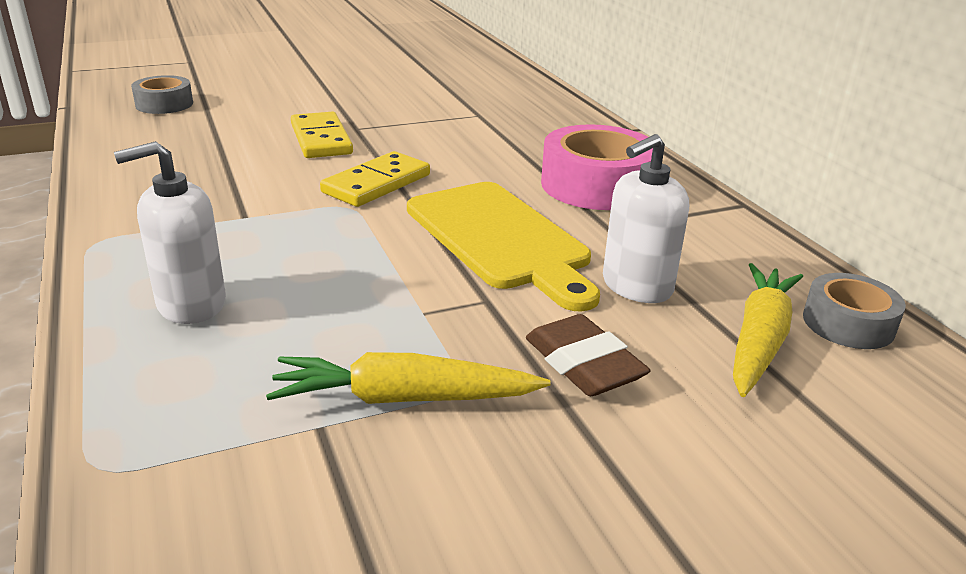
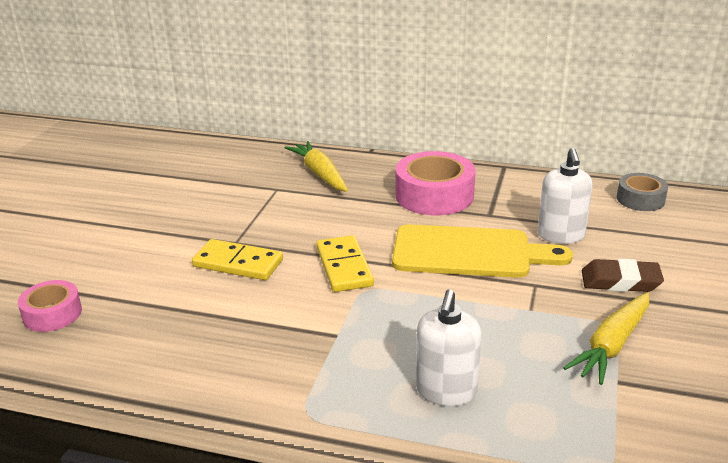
camera: 50 degrees left, 0 degrees up
grey tape [131,75,193,114] -> pink tape [18,280,82,332]
yellow carrot [733,263,803,397] -> yellow carrot moved to [285,141,348,192]

